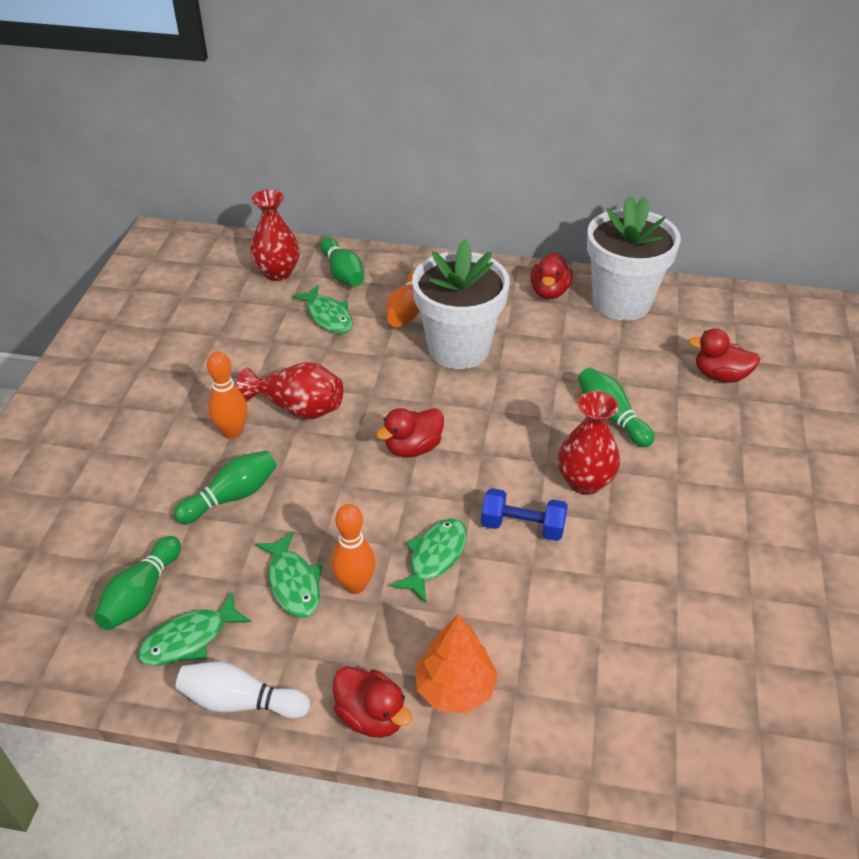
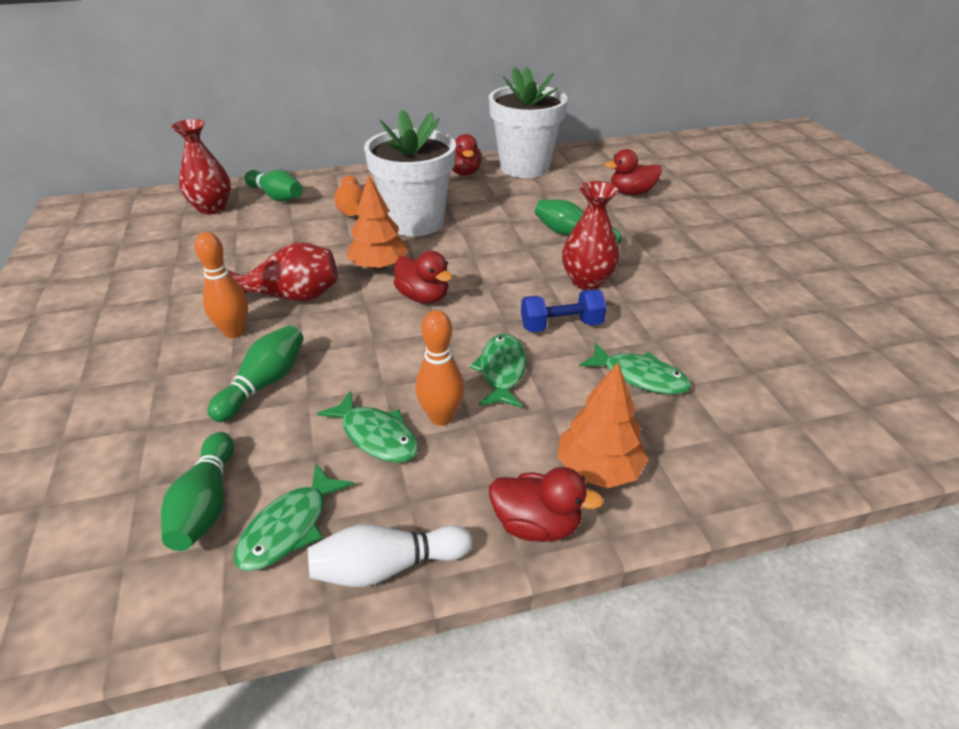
camera: 25 degrees left, 5 degrees down
green fish [292,285,353,333] -> green fish moved to [579,342,691,395]
red duck [376,408,444,458] -> red duck turned 75 degrees counterclockwise [394,251,453,303]
none -> orange tree [346,174,409,270]

